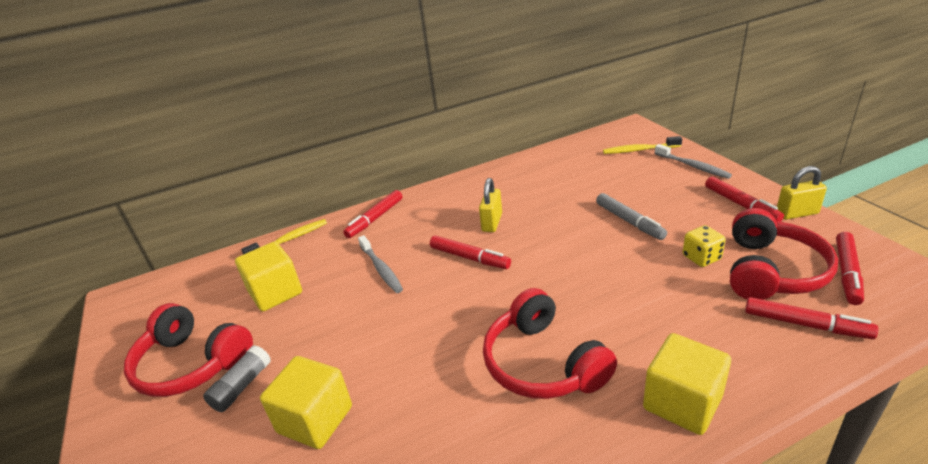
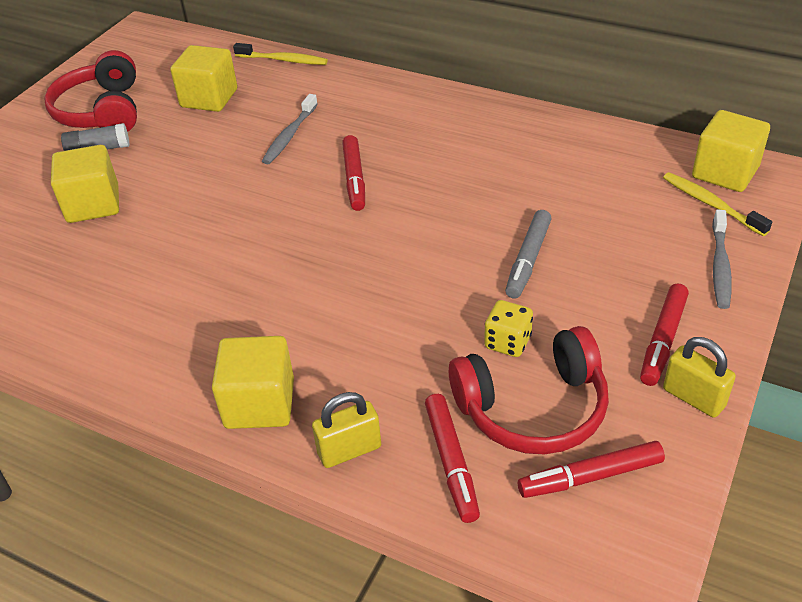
camera: 50 degrees right, 10 degrees up
red marker [343,190,403,238] -> none
yellow padlock [479,178,502,232] -> yellow padlock moved to [312,392,381,468]
red headphones [483,288,617,399] -> none
none -> yellow cube [692,110,770,192]

